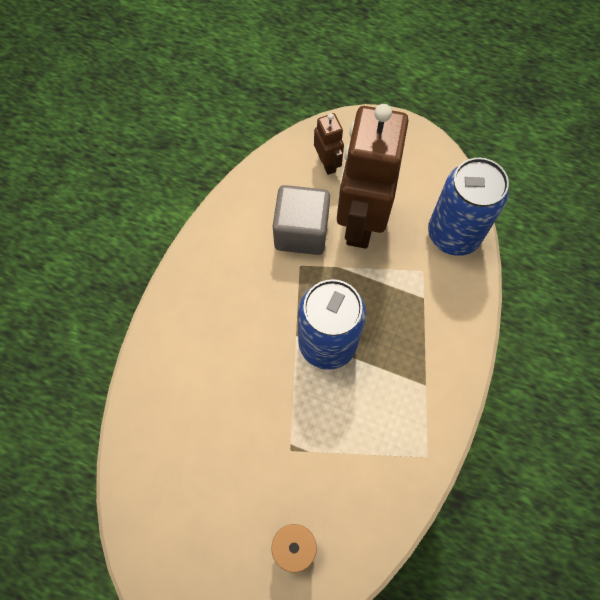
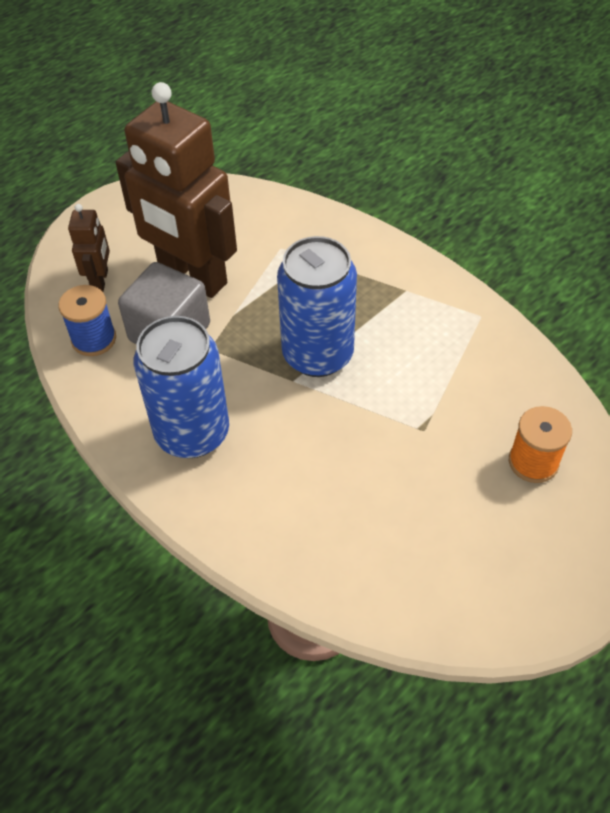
camera: 65 degrees left, 15 degrees down
brown robot [314,113,344,175] -> brown robot turned 90 degrees clockwise [68,204,110,292]
blue can [428,158,509,256] -> blue can moved to [134,316,229,458]
none -> blue spool [59,285,116,356]

